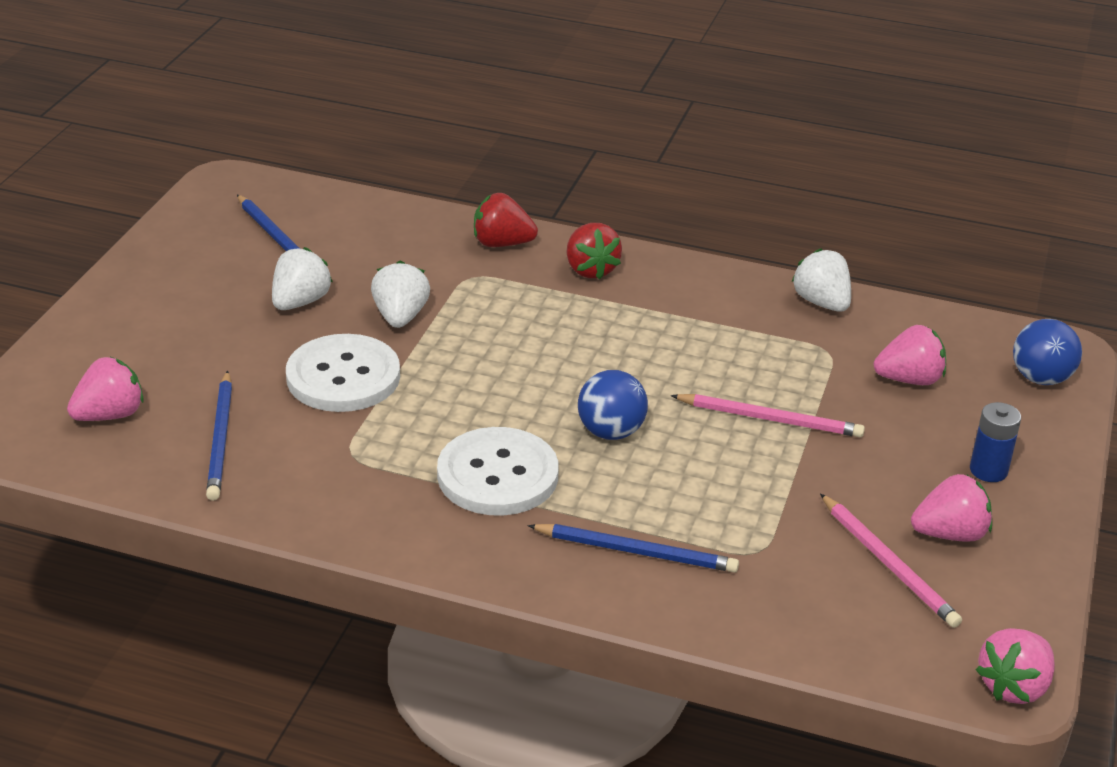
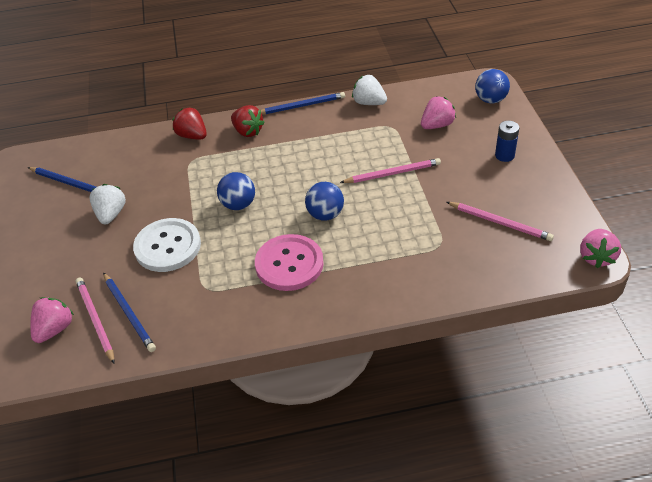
camera: 25 degrees left, 10 degrees up
white strawberry [371,261,430,328] -> none
white button [437,427,559,516] -> pink button [255,234,324,291]
red strawberry [474,193,538,247] -> red strawberry turned 60 degrees clockwise [172,107,207,140]
blue pencil [528,524,739,573] -> blue pencil moved to [261,92,345,114]
pink strawberry [911,474,992,542] -> none
none -> pink pencil [76,277,115,363]
none -> blue ball [217,172,255,210]

